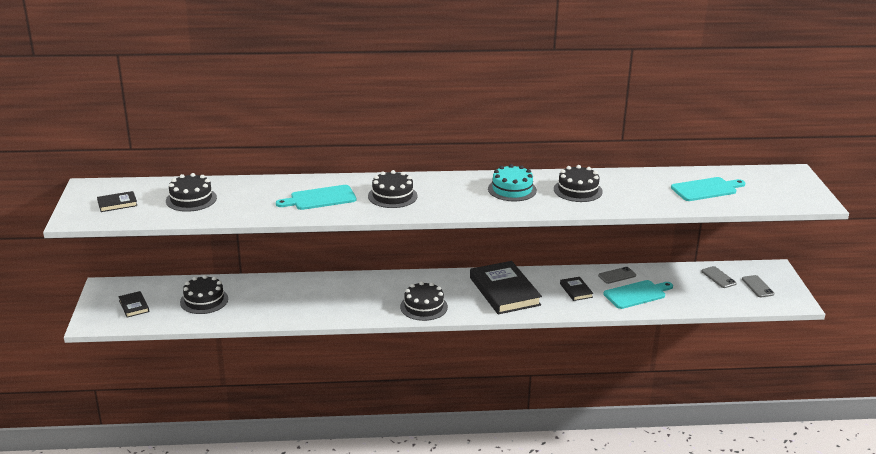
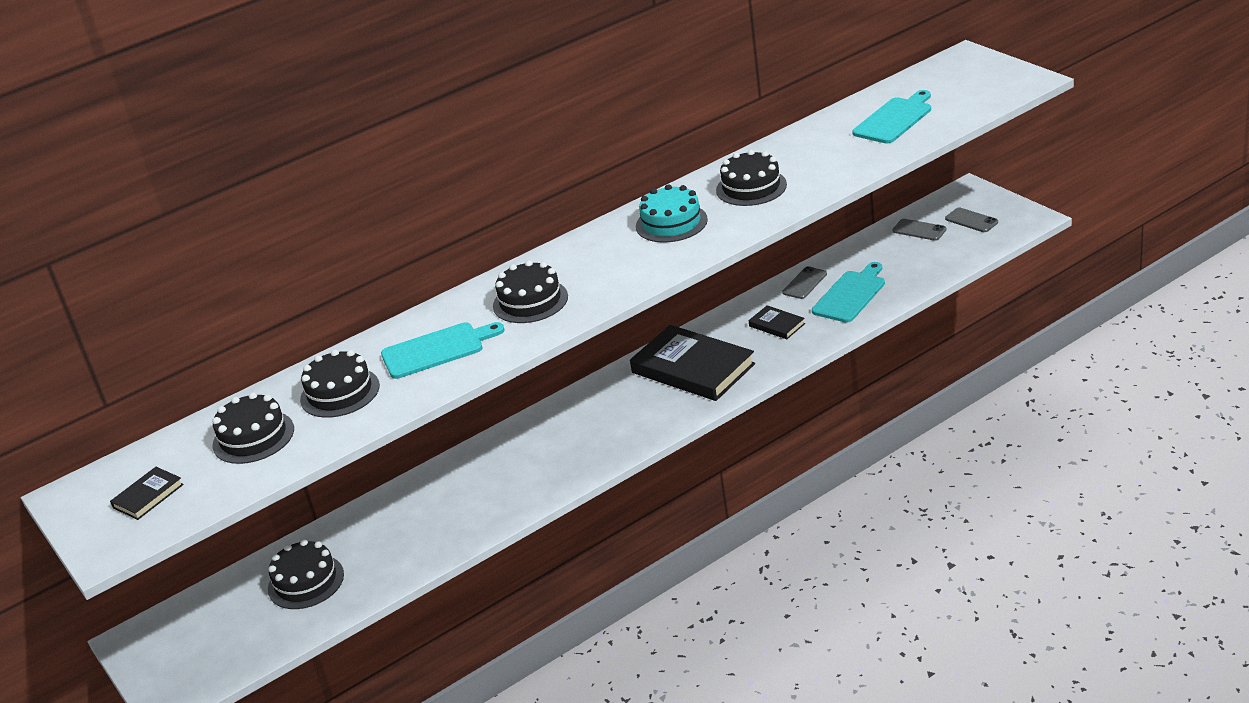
camera: 25 degrees left, 5 degrees up
black book [118,291,149,318] -> none
turquoise cutting board [276,185,356,210] -> turquoise cutting board turned 150 degrees counterclockwise [381,322,504,379]
black cake [400,281,448,321] -> black cake moved to [300,350,380,418]

